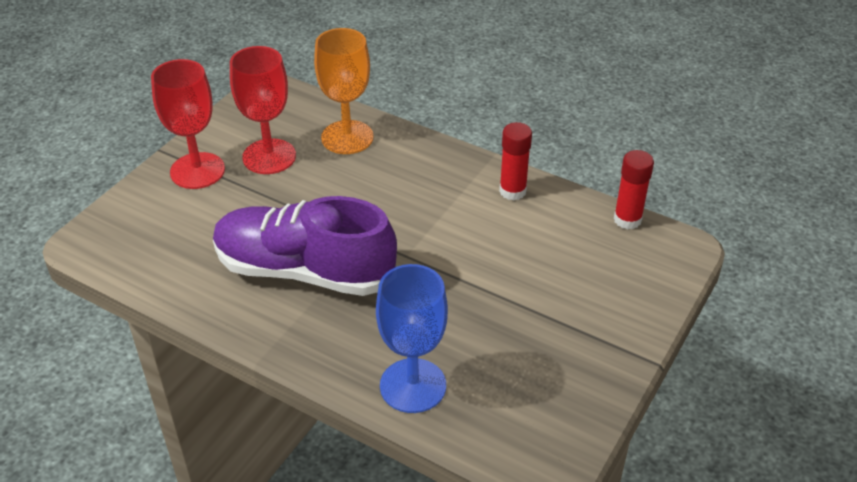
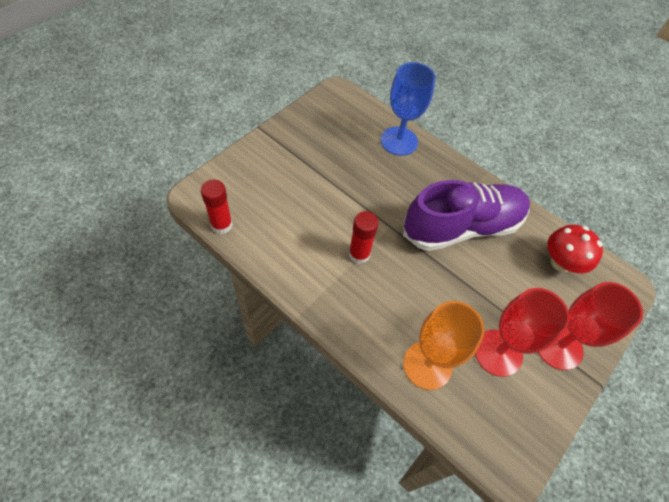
camera: 175 degrees left, 15 degrees up
purple shoe [213,196,397,296] -> purple shoe turned 45 degrees counterclockwise [403,180,530,251]
red glue stick [499,122,532,201] -> red glue stick moved to [349,211,379,264]
none -> red mushroom [547,225,603,273]

